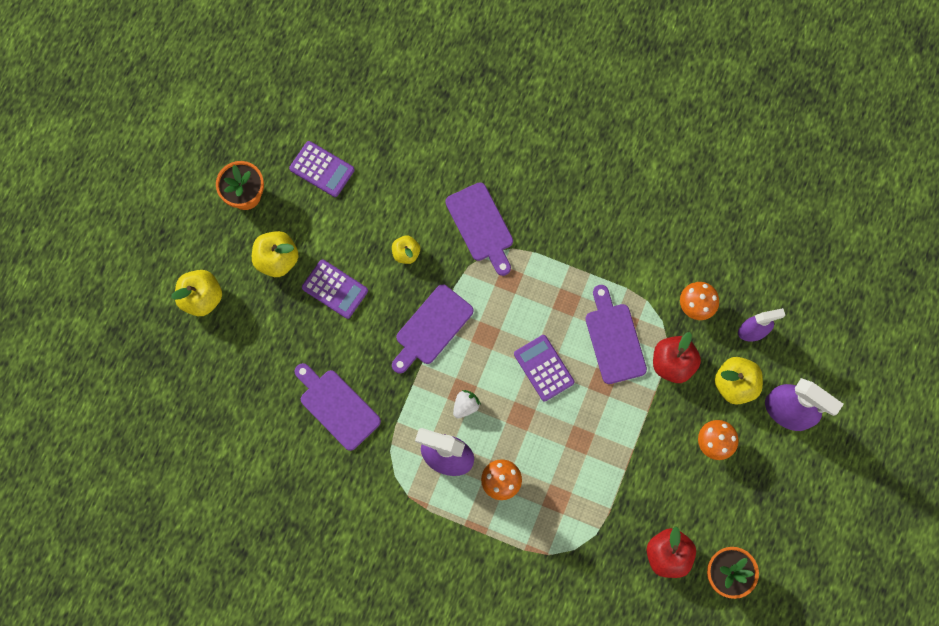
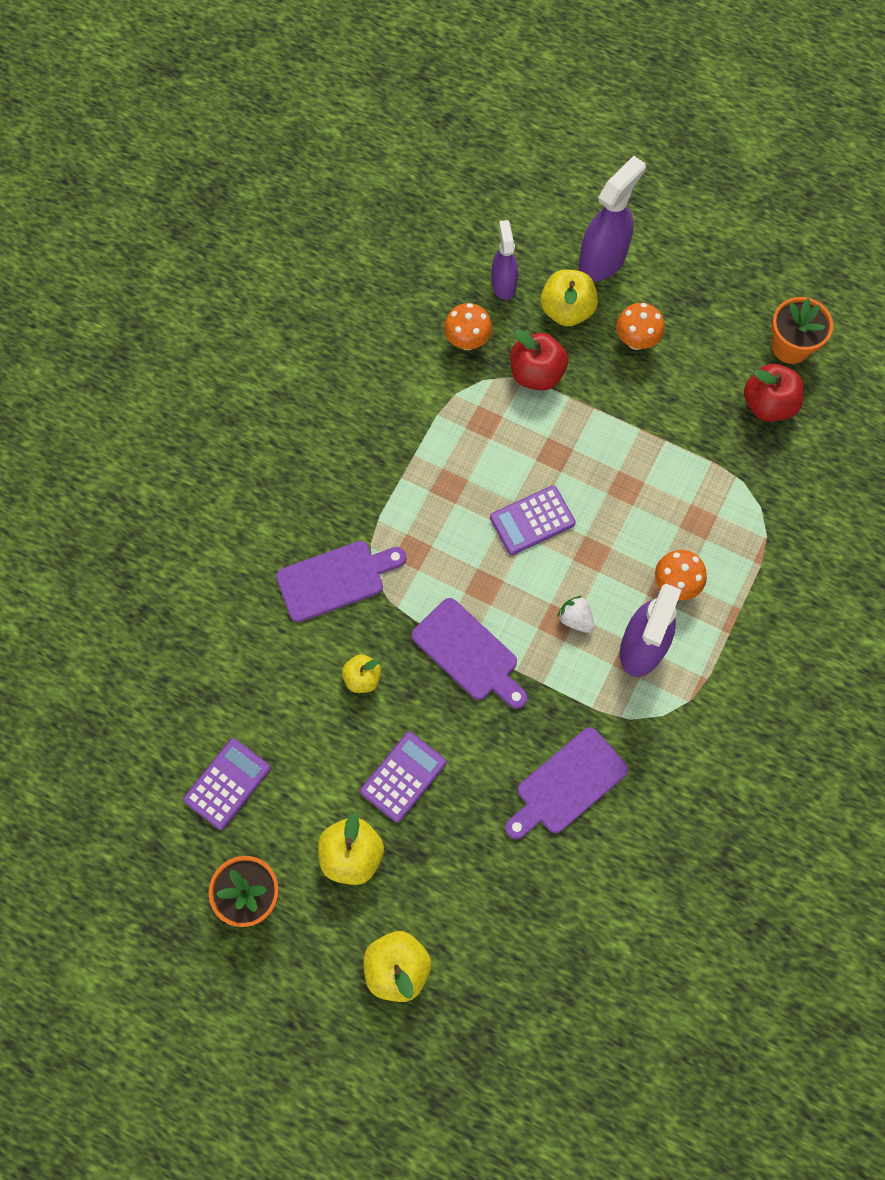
camera: 85 degrees left, 5 degrees down
purple cutting board [585,285,647,384] -> none

